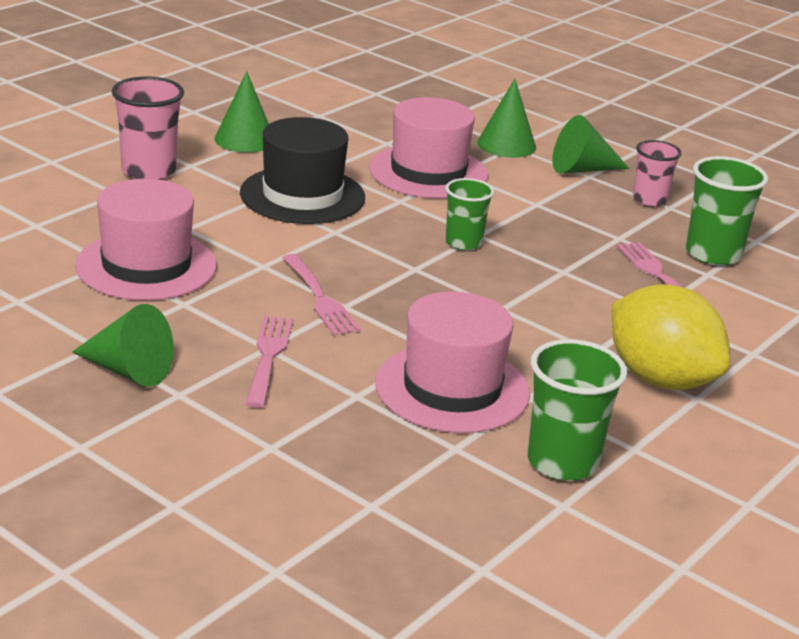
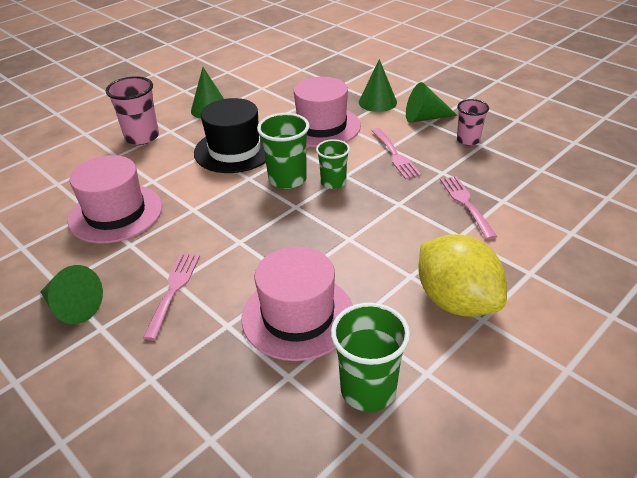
camera: 10 degrees right, 10 degrees up
pink fork [283,254,361,336] -> pink fork moved to [372,128,421,179]
green cup [686,156,768,266] -> green cup moved to [257,113,310,189]

